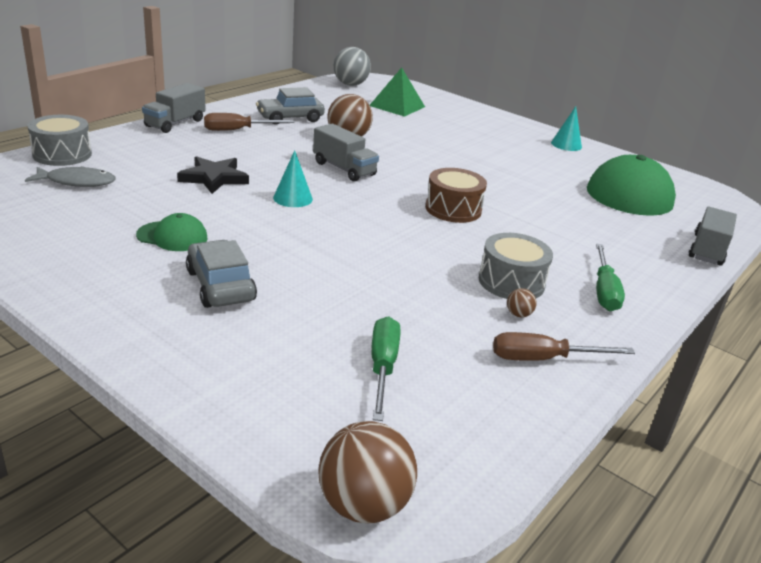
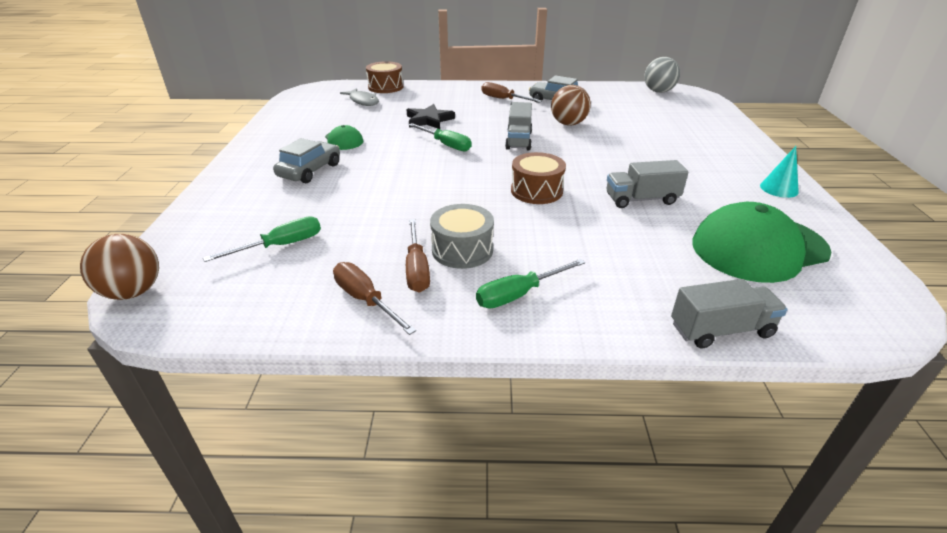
camera: 55 degrees right, 5 degrees up
grey drum [27,115,92,166] -> brown drum [366,61,403,93]
grey truck [142,83,206,133] -> grey truck moved to [606,160,689,208]
turquoise cone [273,150,313,207] -> green screwdriver [408,123,471,152]
green pyramid [370,67,425,117] -> none
brown ball [507,288,537,317] -> brown screwdriver [406,219,430,293]

